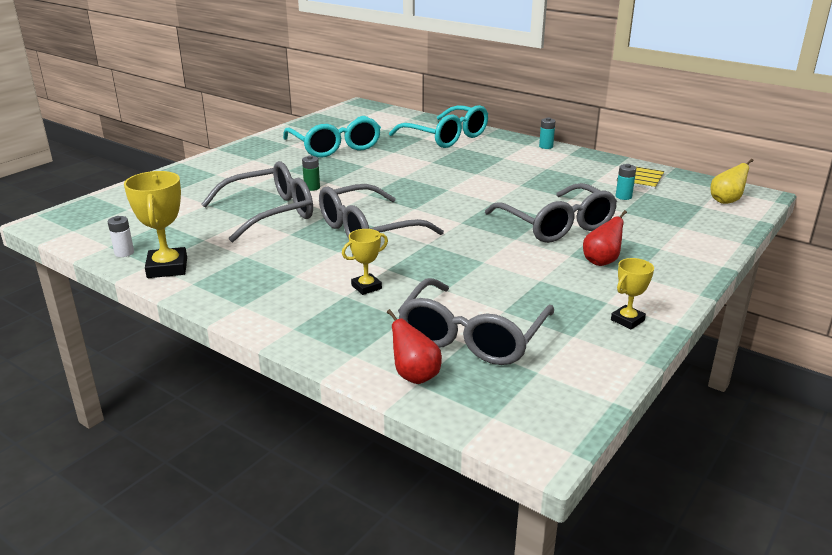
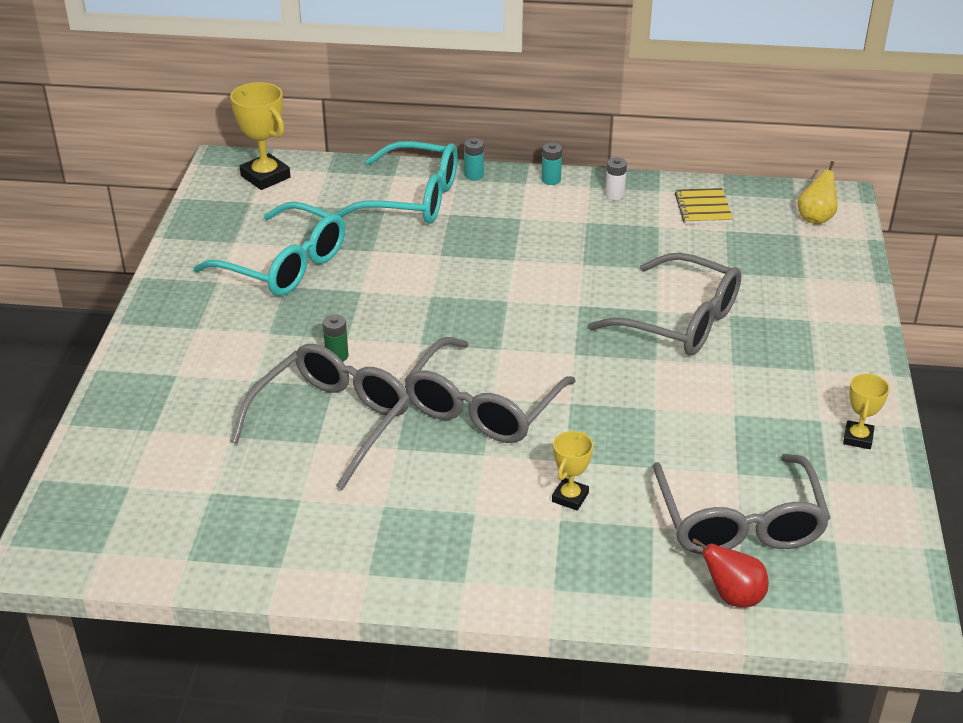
camera: 30 degrees left, 10 degrees up
white battery [108,216,134,257] -> white battery moved to [605,157,627,200]
yellow trophy [124,171,187,278] -> yellow trophy moved to [230,82,291,190]
red pear [583,210,627,266] -> none
turquoise battery [616,164,636,200] -> turquoise battery moved to [464,138,484,180]

